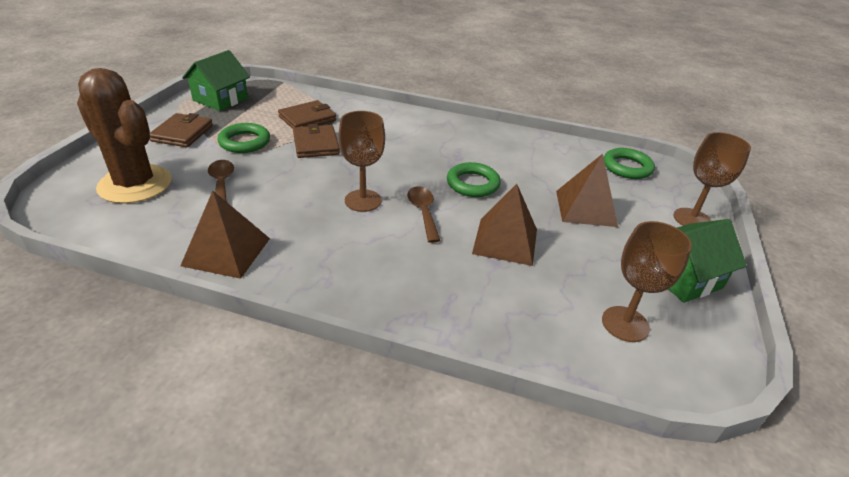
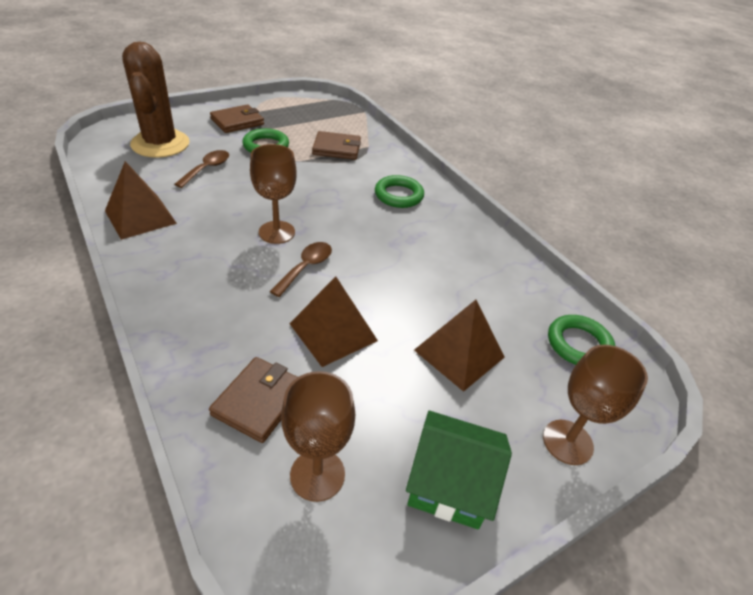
camera: 40 degrees right, 5 degrees up
green house [182,50,250,111] -> none
brown wallet [293,124,340,158] -> brown wallet moved to [209,357,298,443]
green ring [447,162,501,197] -> green ring moved to [375,175,424,208]

